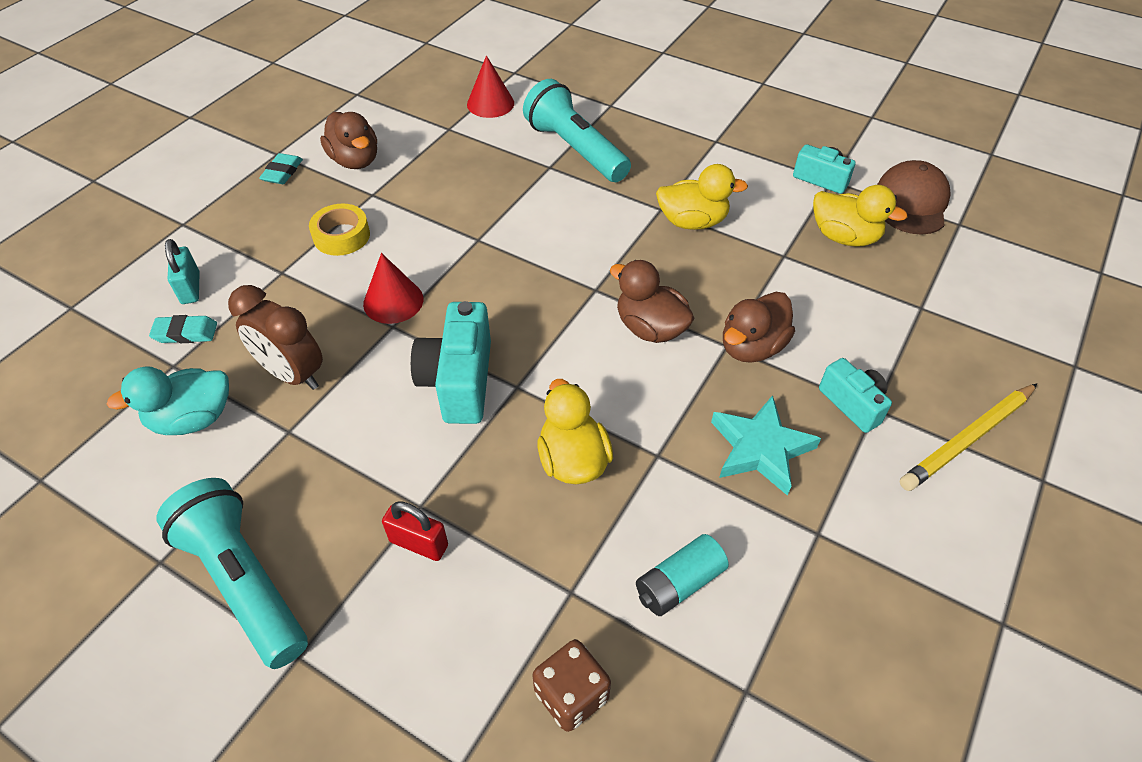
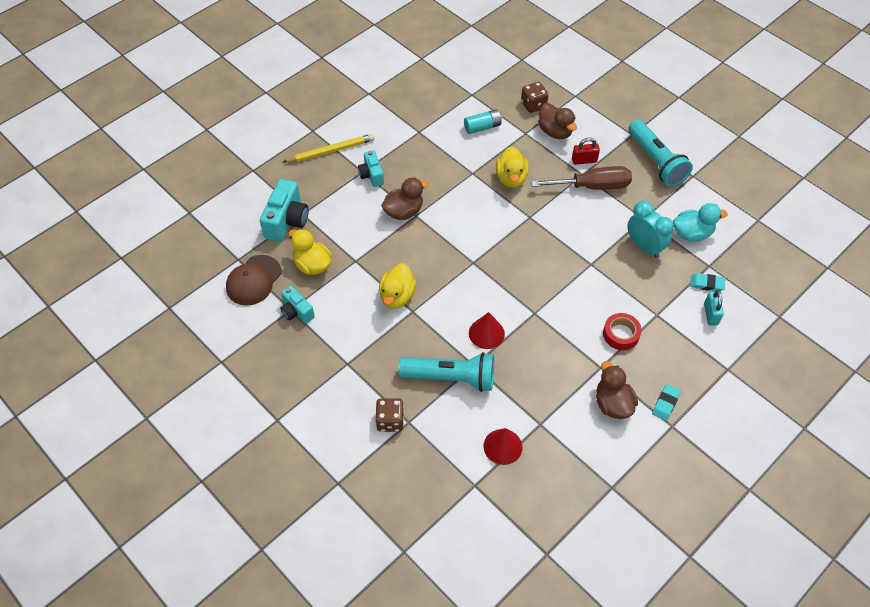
camera: 165 degrees left, 5 degrees up
brown clock [228,285,323,390] -> turquoise clock [627,201,674,258]
yellow tape [309,203,370,256] -> red tape [603,313,642,350]
red cone [363,253,423,324] -> red cone moved to [469,312,505,349]
red padlock [382,502,448,561] -> red padlock turned 45 degrees counterclockwise [572,138,600,165]
turquoise camera [411,301,491,424] -> turquoise camera moved to [260,179,309,242]
turquoise flashlight [523,79,631,182] -> turquoise flashlight turned 60 degrees counterclockwise [398,352,494,392]
brown duck [610,260,695,343] -> brown duck moved to [538,103,577,139]
yellow duck [656,164,748,230] -> yellow duck turned 90 degrees counterclockwise [379,263,416,309]
turquoise star [711,395,821,496] -> none
none -> brown dice [376,398,404,432]
none -> brown screwdriver [531,166,632,190]

